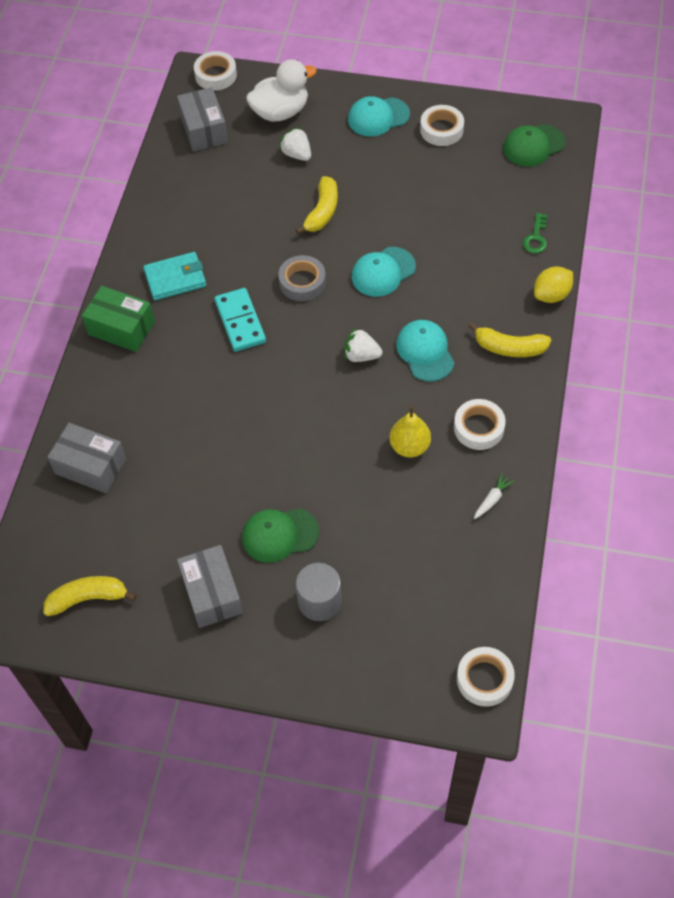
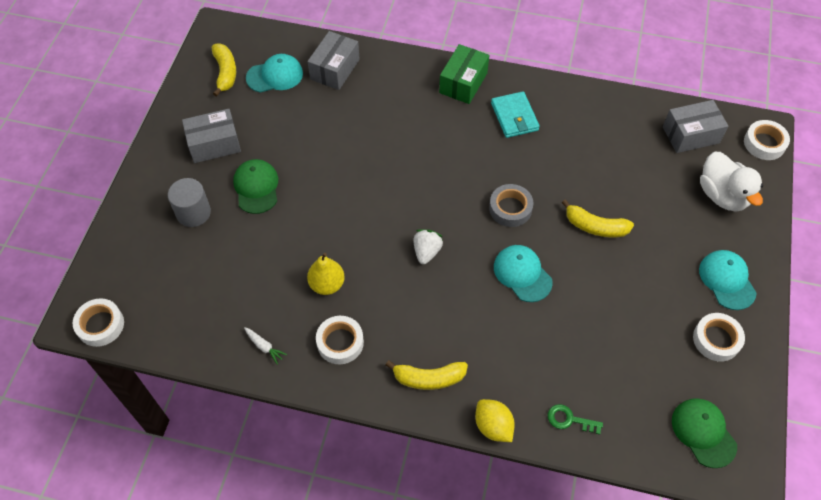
camera: 90 degrees right, 0 degrees up
turquoise domino [214,288,266,352] -> none
white strawberry [279,127,311,161] -> none
turquoise cap [396,320,455,382] -> turquoise cap moved to [246,54,303,93]
yellow banana [468,322,551,357] -> yellow banana turned 105 degrees counterclockwise [386,360,468,390]

